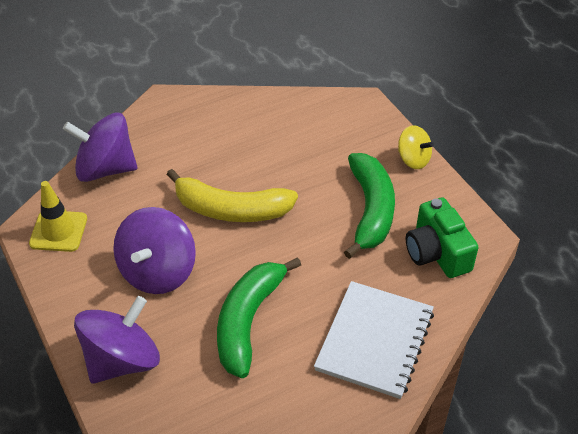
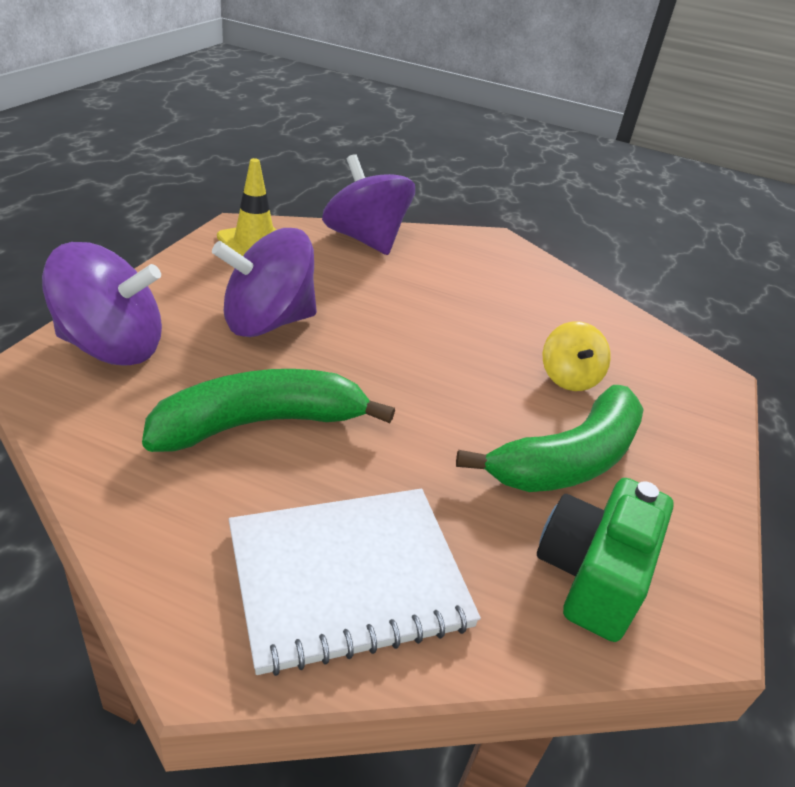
camera: 45 degrees right, 10 degrees down
yellow banana [166,169,298,222] -> none
yellow spinning top [398,125,434,169] -> yellow spinning top moved to [543,321,611,391]

